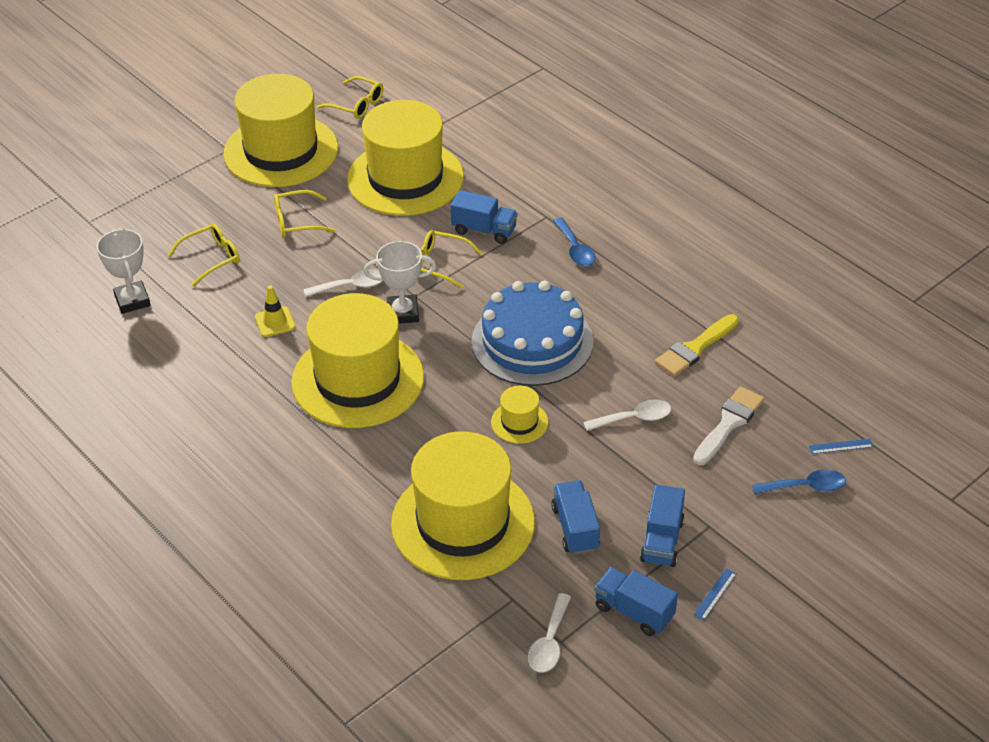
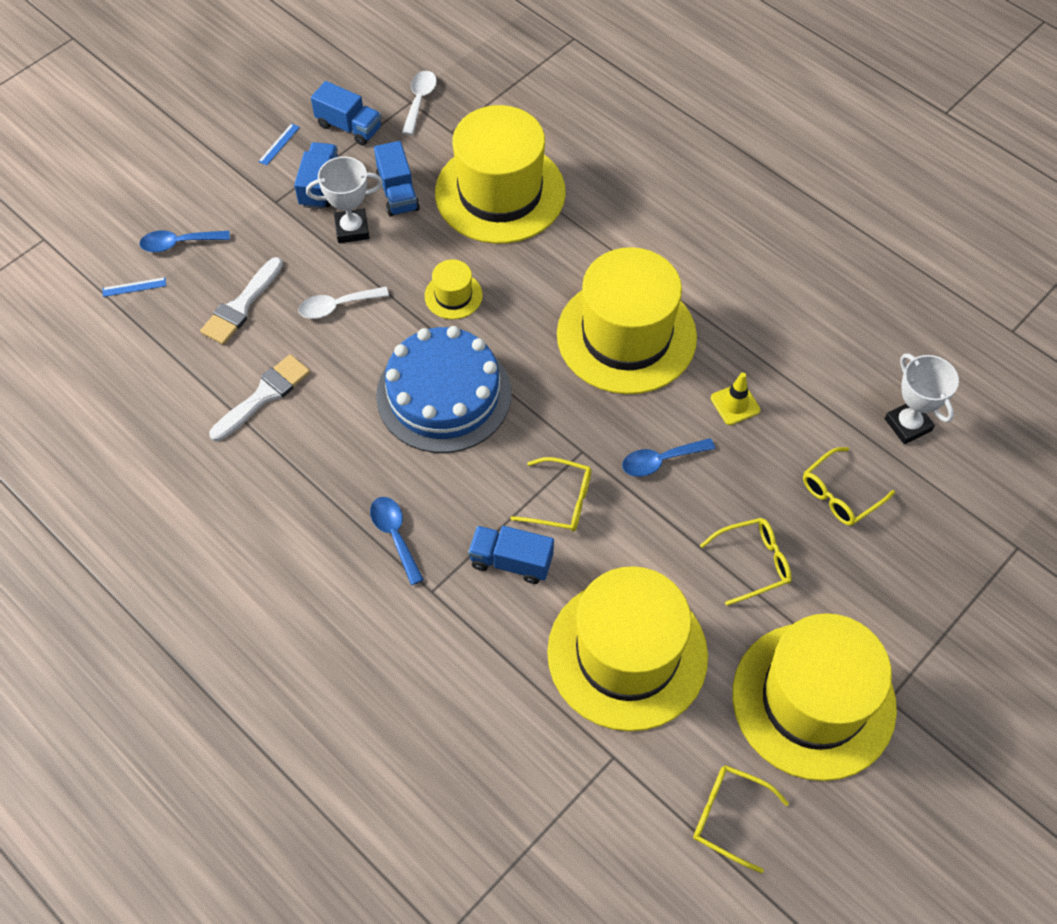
camera: 175 degrees right, 15 degrees up
white spoon [303,269,383,297] -> blue spoon [622,438,715,477]
white trophy [364,241,436,324] -> white trophy moved to [306,156,383,243]
yellow brush [655,314,739,376] -> white brush [209,354,310,441]

